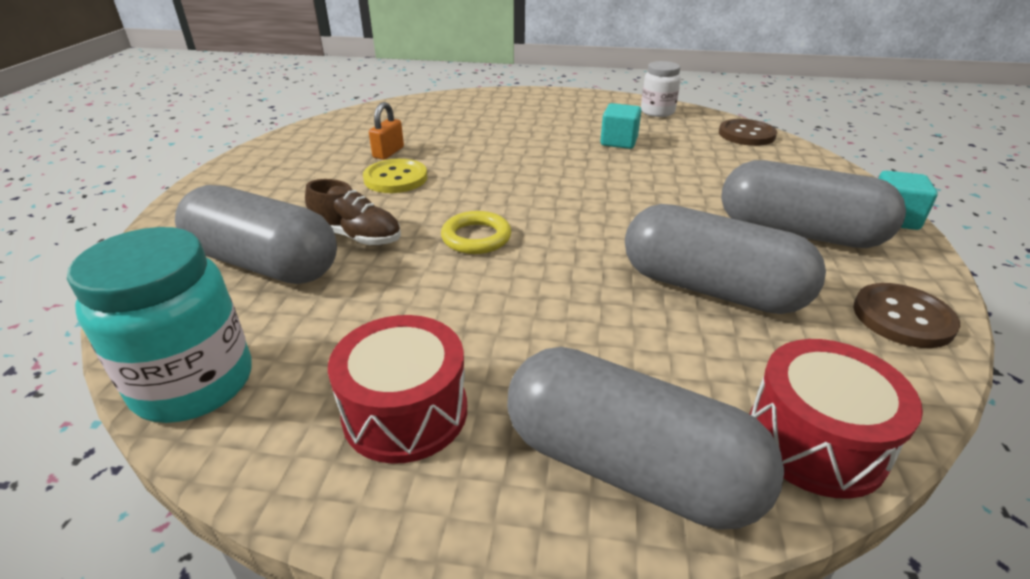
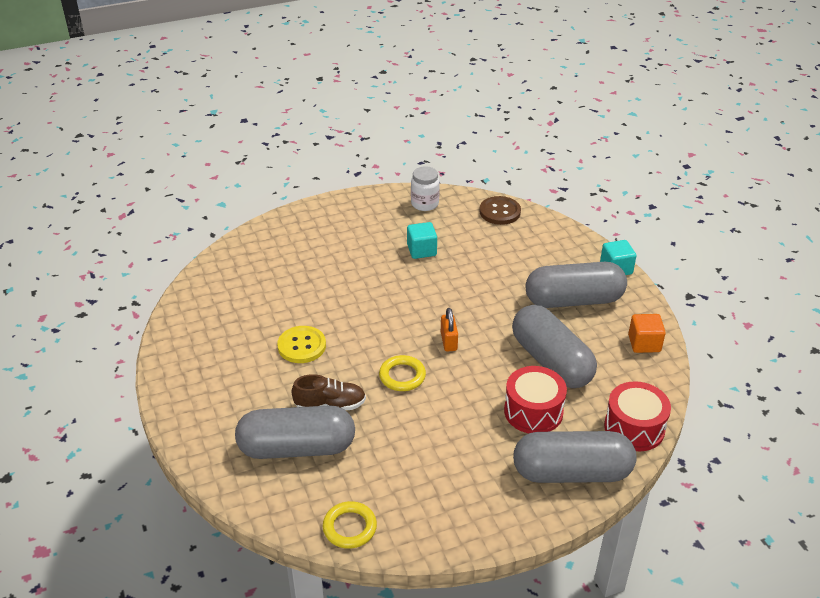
camera: 30 degrees left, 5 degrees up
turquoise jar [67,227,251,423] -> yellow ring [323,501,377,549]
red drum [328,315,467,464] -> red drum moved to [504,366,567,433]
orange padlock [369,102,404,160] -> orange padlock moved to [441,308,458,352]
grey capsule [625,204,826,314] -> grey capsule turned 60 degrees clockwise [512,305,597,388]
brown button [853,283,960,348] -> orange cube [628,314,666,353]

